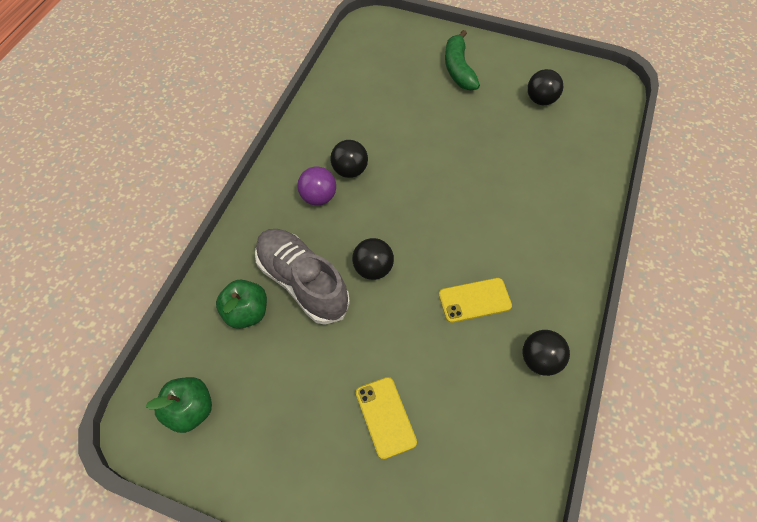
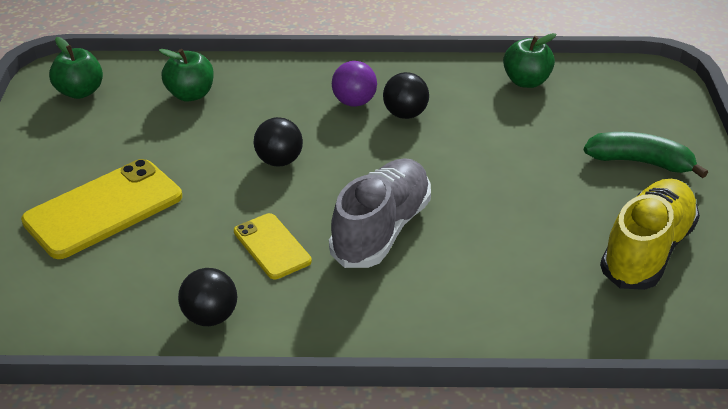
camera: 70 degrees right, 20 degrees down
grey shoe [255,229,350,325] -> grey shoe moved to [329,158,431,268]
yellow phone [356,377,417,459] -> yellow phone [21,159,182,259], size x1.76
green banana [445,30,480,90] -> green banana turned 45 degrees clockwise [584,132,708,178]
black ball [527,69,563,105] -> yellow shoe [600,179,700,290]
none -> green apple [503,33,556,88]

